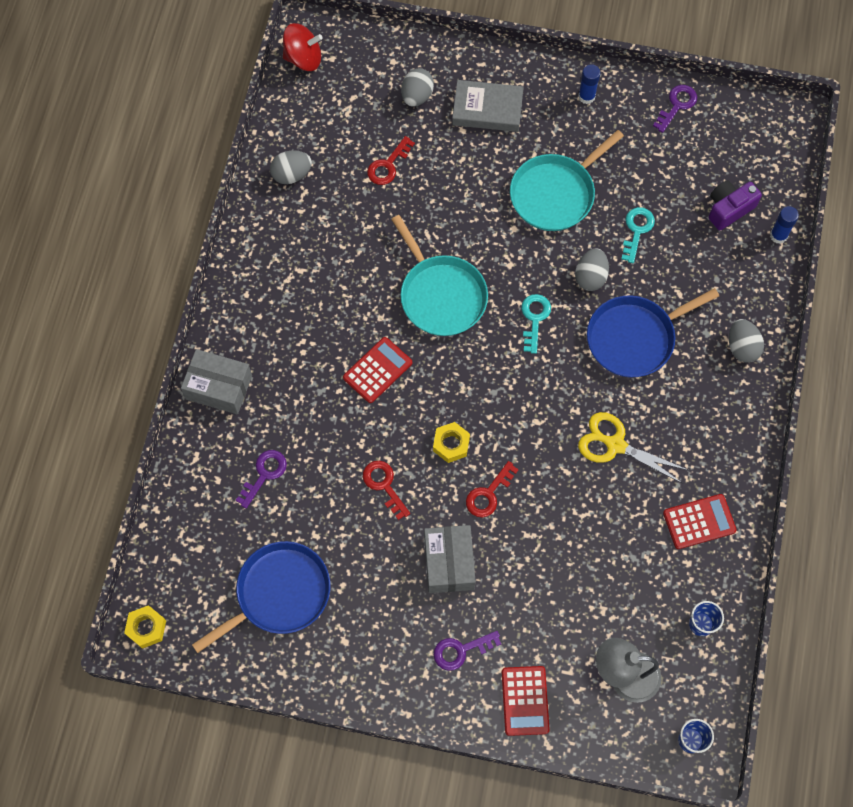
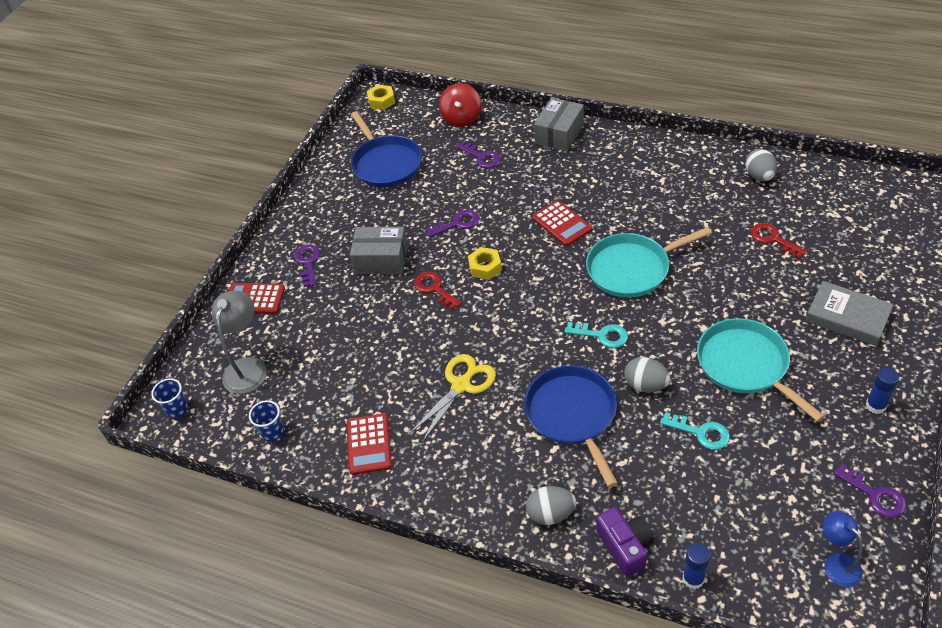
camera: 105 degrees right, 20 degrees down
red spinning top [283,23,323,71] -> red spinning top moved to [439,83,481,127]
red key [363,461,410,520] -> purple key [426,210,480,238]
grey egg [401,68,434,107] -> none
grey book [452,80,524,132] -> grey book turned 75 degrees counterclockwise [805,281,894,346]
purple camera [709,180,762,230] -> purple camera moved to [596,507,654,577]
none -> blue lamp [823,511,863,587]

